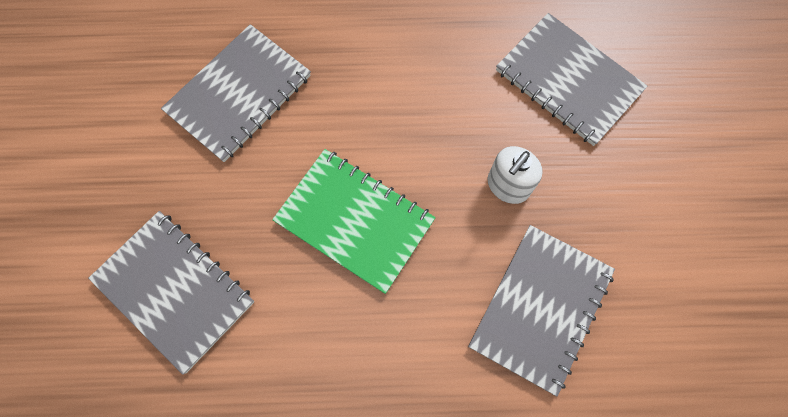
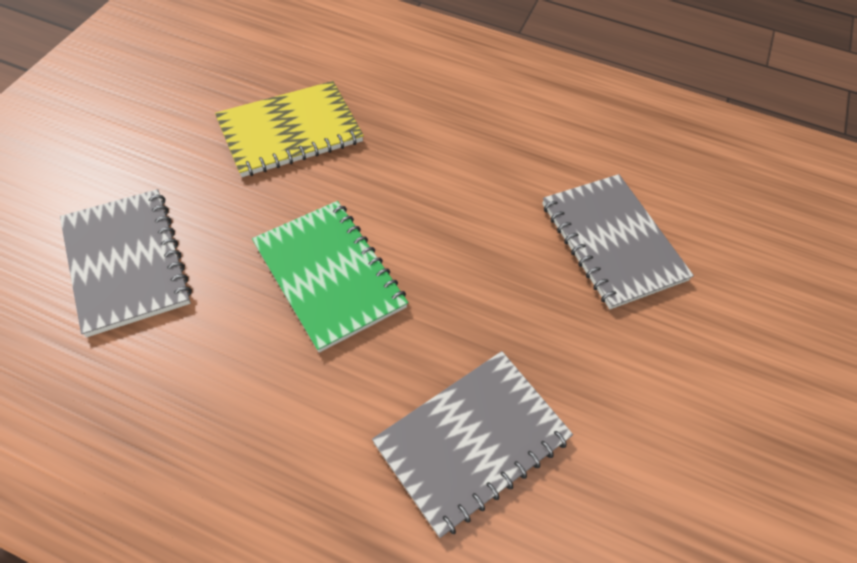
camera: 20 degrees right, 15 degrees down
grey notebook [161,24,311,162] -> yellow notebook [215,81,364,177]
white soap dispenser [488,146,543,204] -> none

